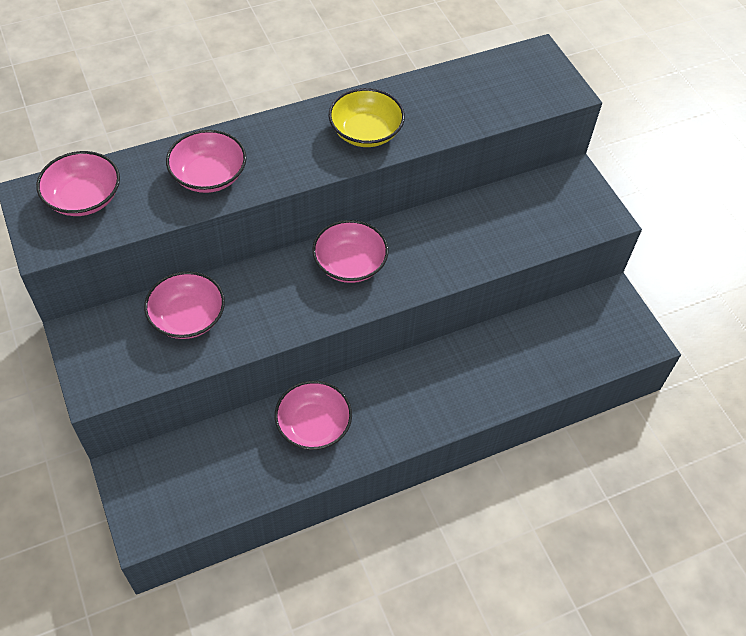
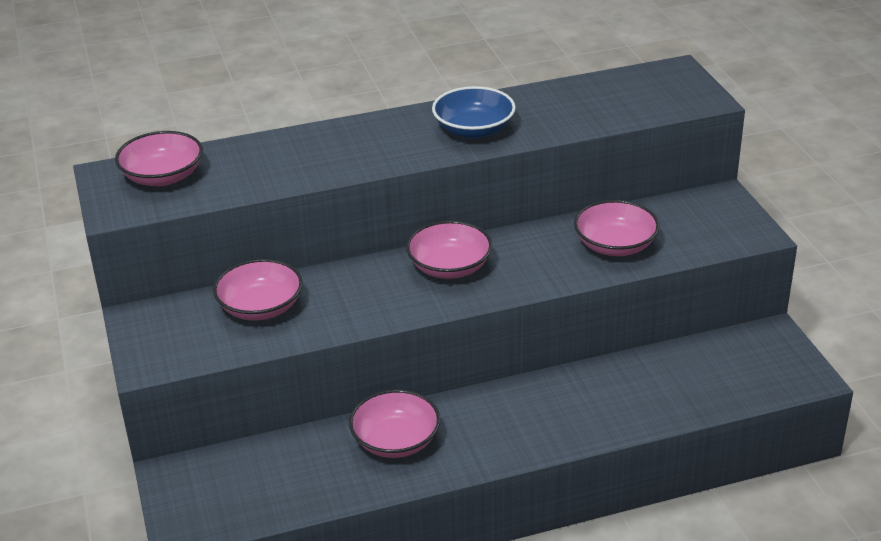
camera: 10 degrees right, 20 degrees down
pink bowl [166,130,247,193] -> pink bowl moved to [574,200,659,256]
yellow bowl [329,88,405,147] -> blue bowl [432,86,516,139]

